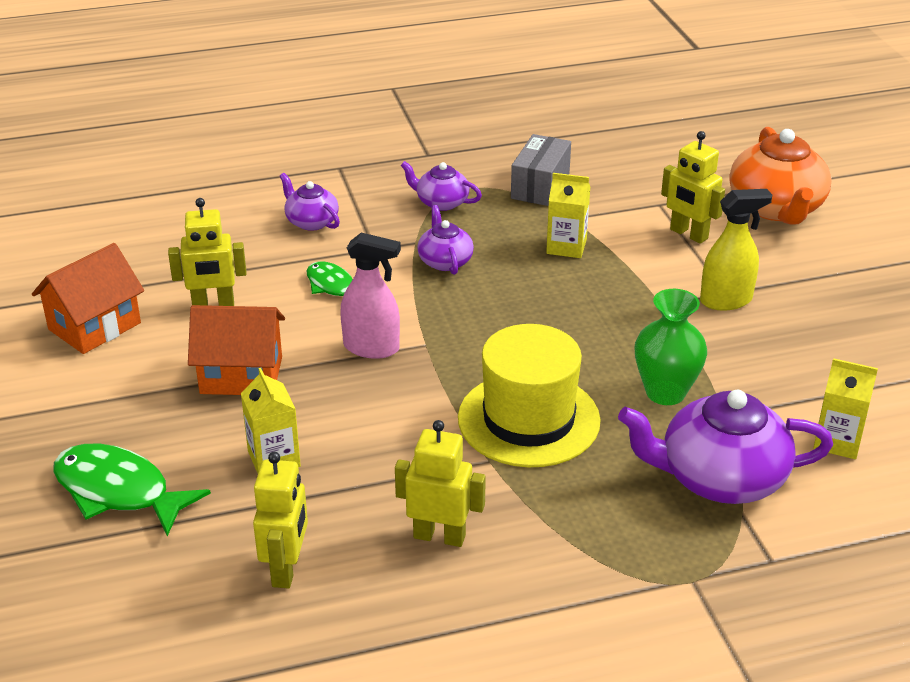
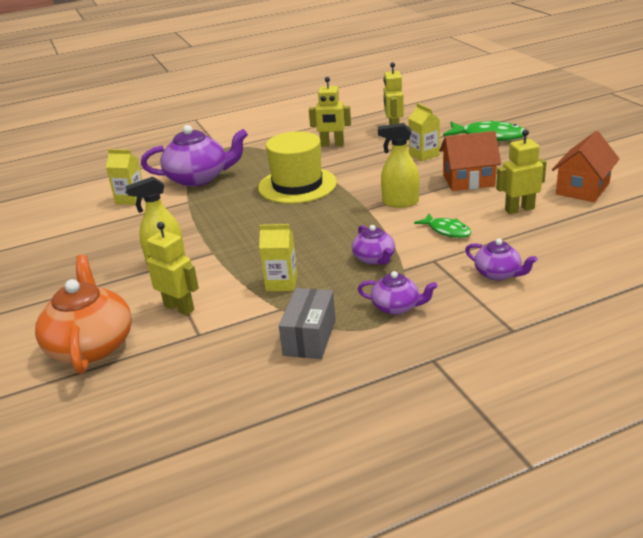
camera: 175 degrees right, 5 degrees down
pink spray bottle [340,232,401,359] -> yellow spray bottle [378,123,419,208]
green vase [634,289,707,405] -> none

